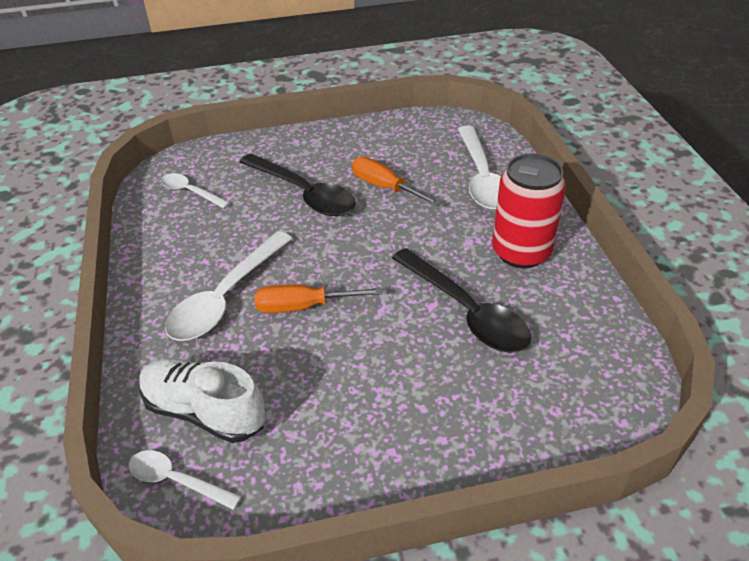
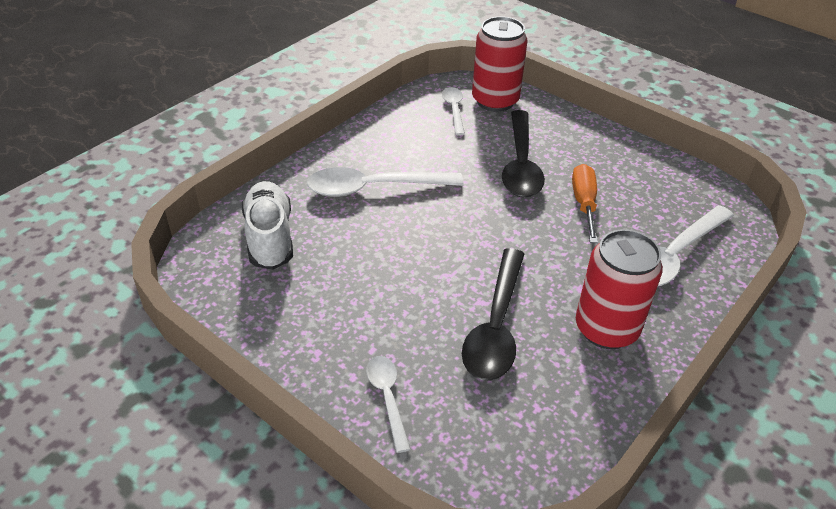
camera: 50 degrees right, 0 degrees up
white spoon [129,450,242,510] -> white spoon moved to [366,356,411,453]
orange screwdriver [255,284,383,313] -> none
none -> red can [472,16,528,112]

